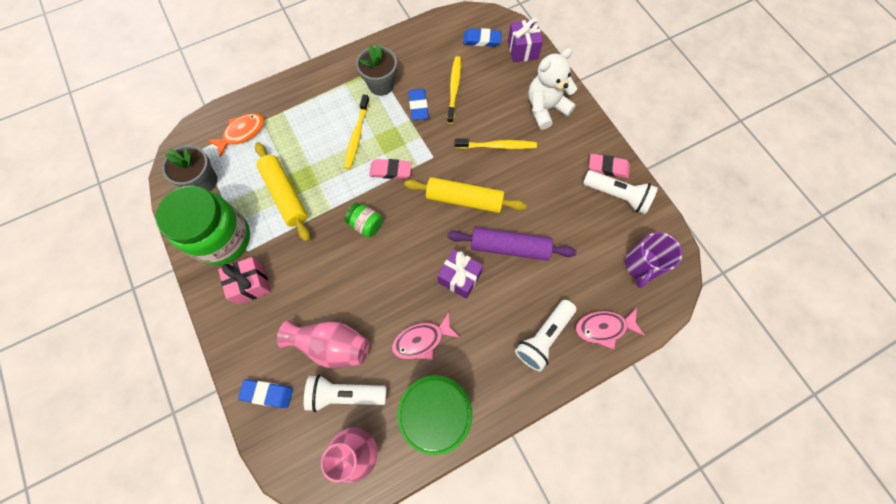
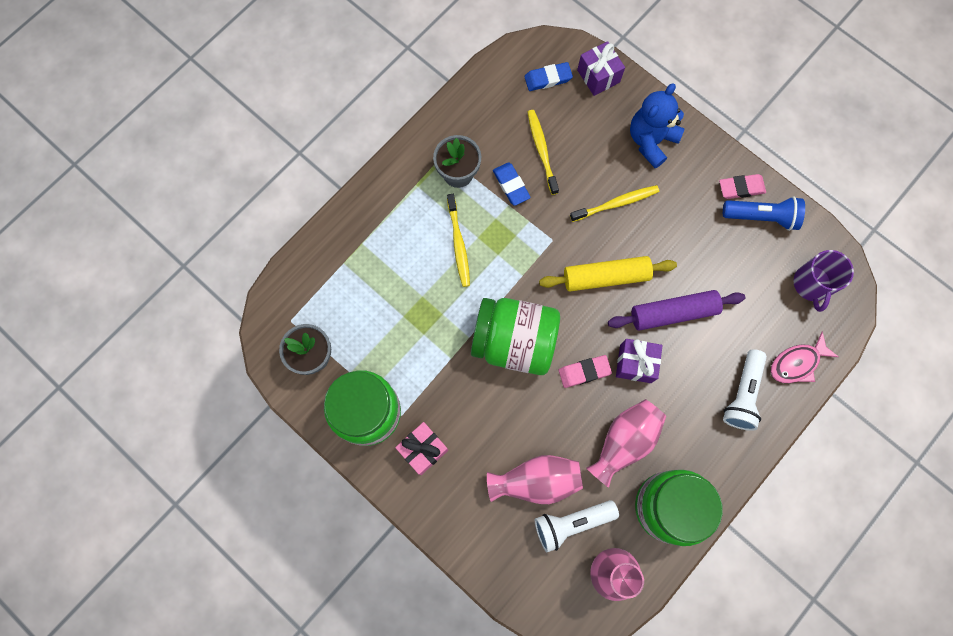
camera: 20 degrees left, 5 degrees up
orange fish [207,113,264,158] -> none
blue eraser [238,379,293,408] -> none
yellow rolling pin [255,142,310,242] -> none
green jar [345,203,383,238] -> green jar [471,298,560,375], size x2.28
pink eraser [369,159,412,179] -> pink eraser moved to [559,355,612,388]
pink fish [392,312,460,360] -> pink vase [586,399,666,488]
white teddy bear [528,48,578,130] -> blue teddy bear [630,83,685,168]
white flashlight [583,170,658,214] -> blue flashlight [723,196,805,231]

